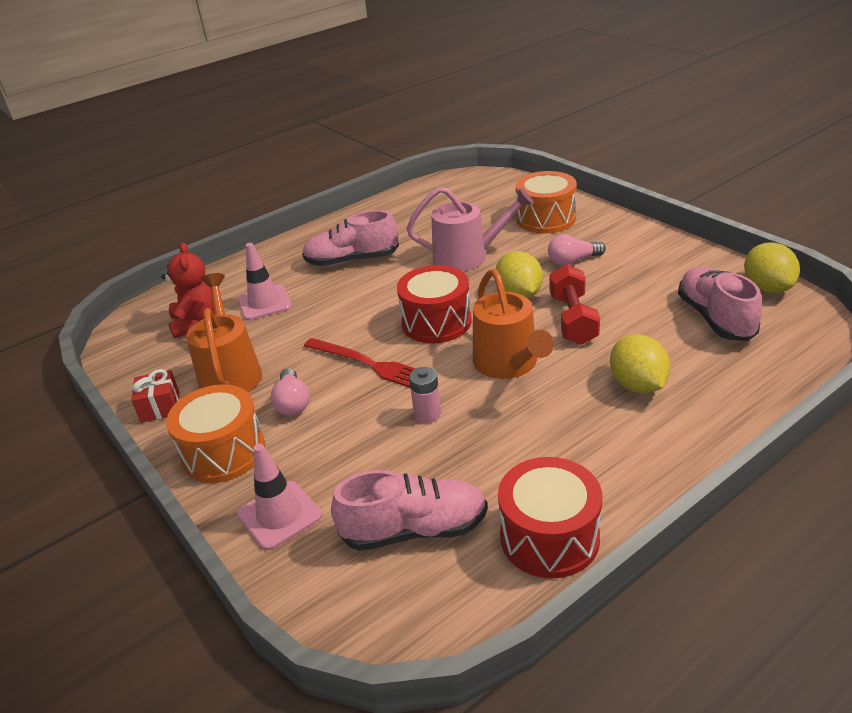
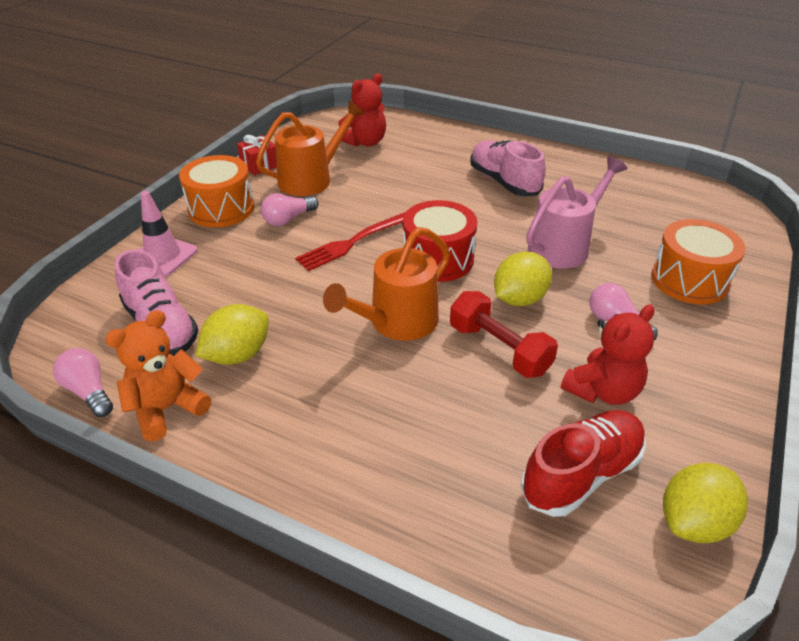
camera: 60 degrees right, 5 degrees up
pink traffic cone [238,243,292,320] -> none
red fork [304,338,416,388] -> red fork turned 45 degrees clockwise [295,212,406,271]
pink watering can [406,187,534,272] -> pink watering can turned 105 degrees counterclockwise [527,156,627,269]
pink battery [409,367,441,423] -> none
red drum [498,457,602,578] -> orange teddy bear [105,310,211,441]
red dumbbell [550,264,600,345] -> red dumbbell turned 75 degrees clockwise [450,291,558,378]
yellow lemon [610,334,671,393] -> yellow lemon moved to [196,304,269,365]
pink shoe [678,267,762,341] -> red shoe [521,410,646,517]
none -> pink light bulb [53,348,113,417]
none -> red teddy bear [561,305,655,405]

